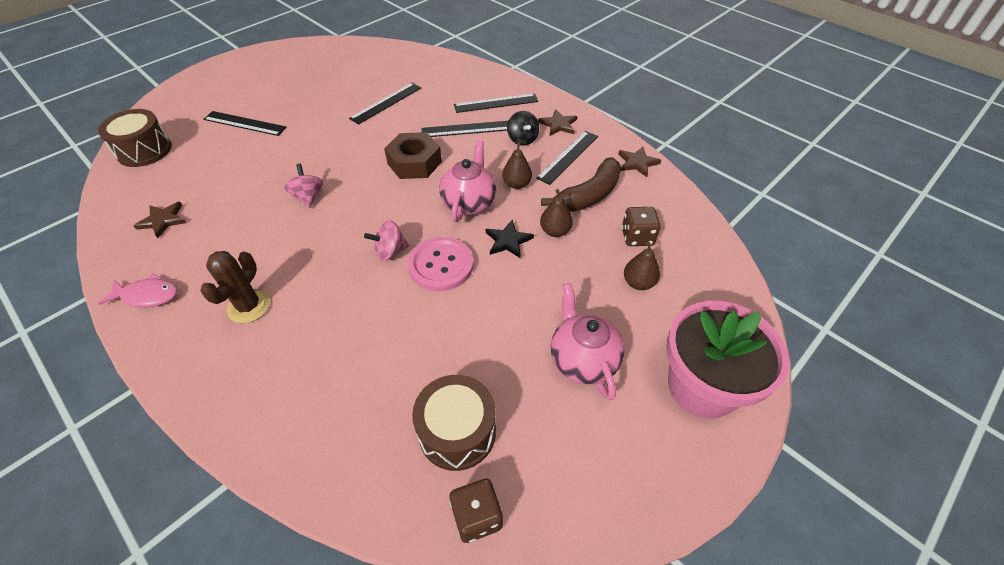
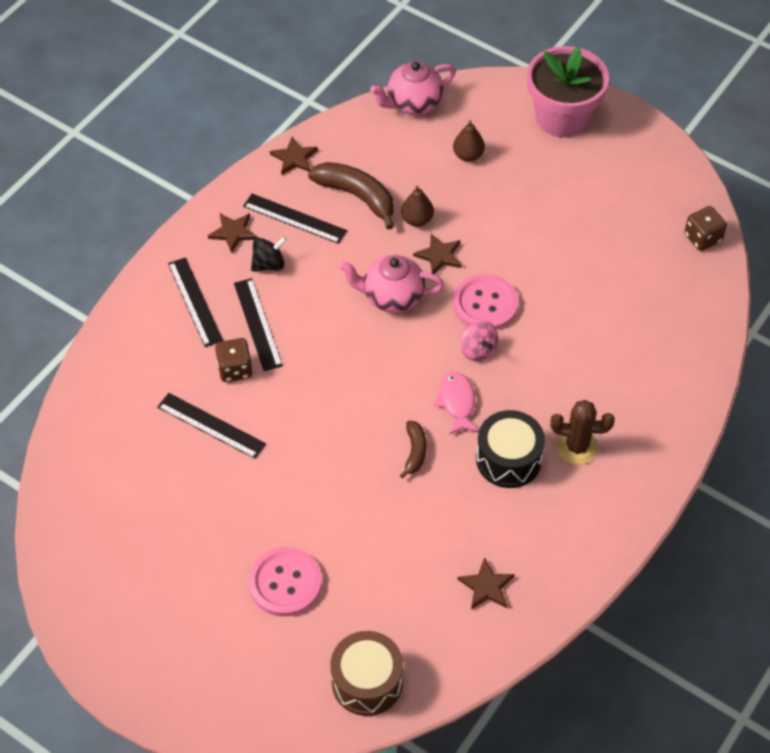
camera: 100 degrees left, 5 degrees up
pink fish [98,274,178,307] -> pink fish moved to [434,371,479,435]
black ruler [204,111,287,136] -> pink button [249,547,322,616]
pink spinning top [284,163,323,208] -> brown banana [400,421,427,479]
brown nut [384,132,442,179] -> none
brown drum [412,375,496,471] -> none
black star [486,220,534,259] -> brown star [413,234,462,274]
brown pear [502,142,532,189] -> none
pink teapot [551,283,624,400] -> pink teapot moved to [370,61,456,115]
brown dice [622,207,660,246] -> brown dice moved to [215,338,253,382]
none -> black drum [476,410,545,488]

